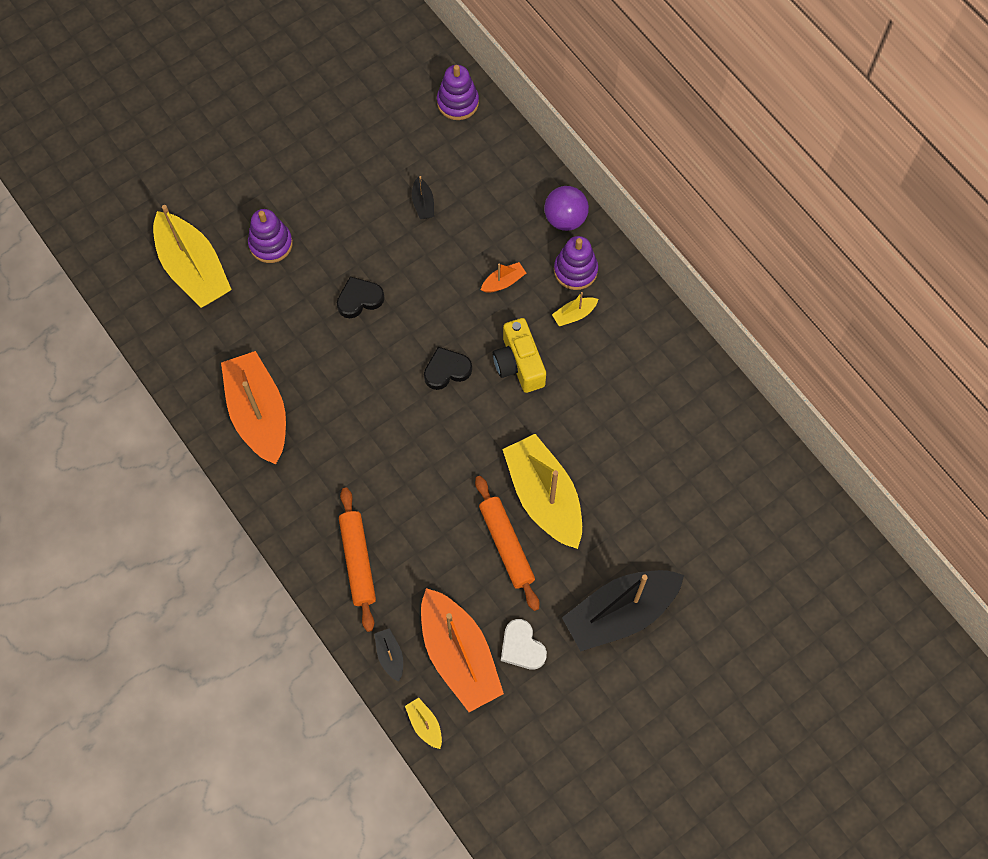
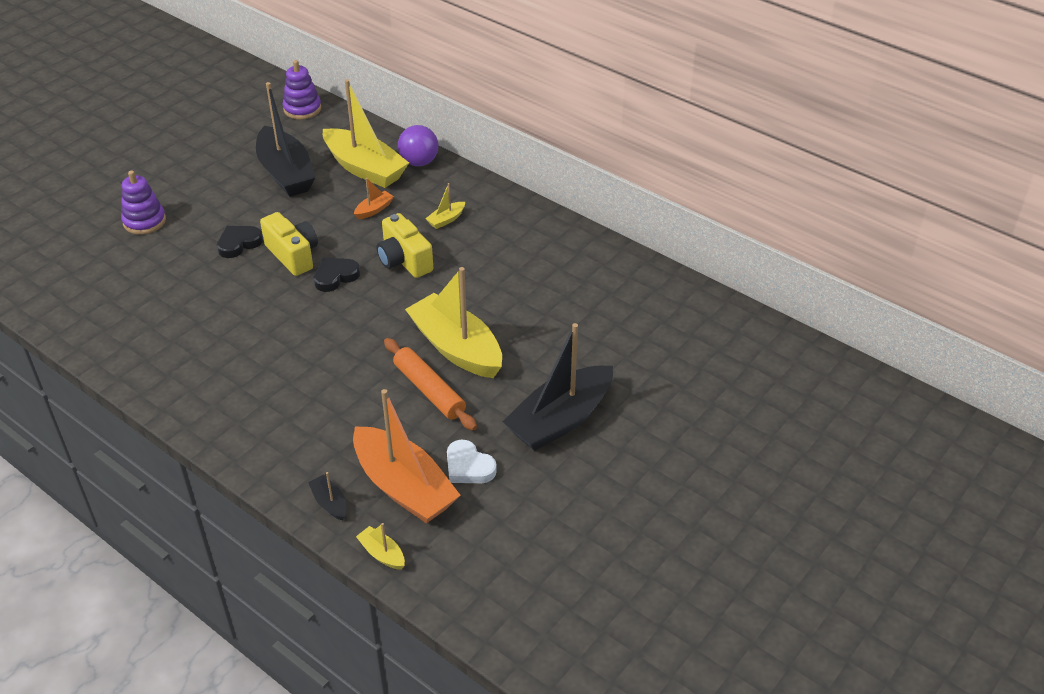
camera: 15 degrees left, 25 degrees down
yellow boat [153,205,232,308] -> yellow boat moved to [323,79,409,188]
orange boat [221,351,286,464] -> none
orange rolling pin [339,488,376,632] -> none
black boat [412,176,434,219] -> black boat [256,82,315,197], size x2.40
purple stacking toy [554,236,598,290] -> none
none -> yellow camera [260,212,318,276]

